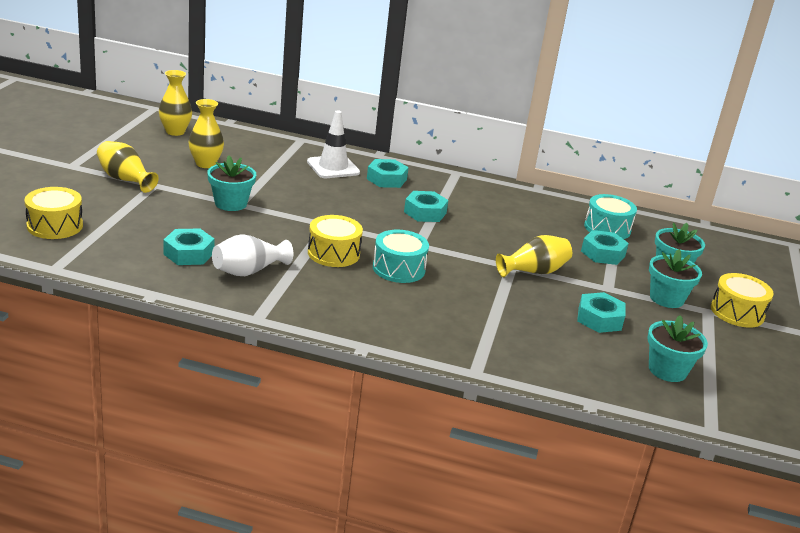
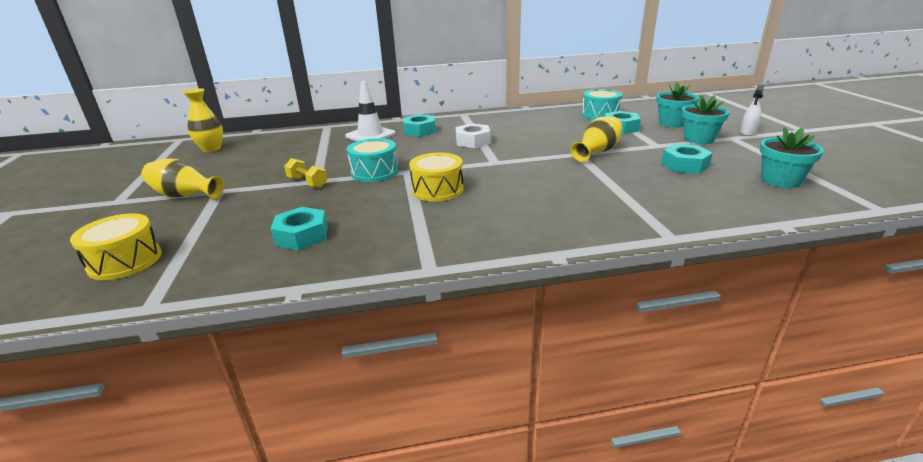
camera: 20 degrees left, 0 degrees up
yellow vase [188,99,224,168] -> none
turquoise flower pot [207,156,256,211] -> yellow dumbbell [284,158,327,188]
white vase [212,234,293,276] -> none
turquoise drum [373,230,429,283] -> turquoise drum moved to [347,138,399,182]
turquoise nut [404,191,448,222] -> white nut [456,123,491,148]
yellow drum [711,273,774,328] -> white spray bottle [740,85,764,136]

